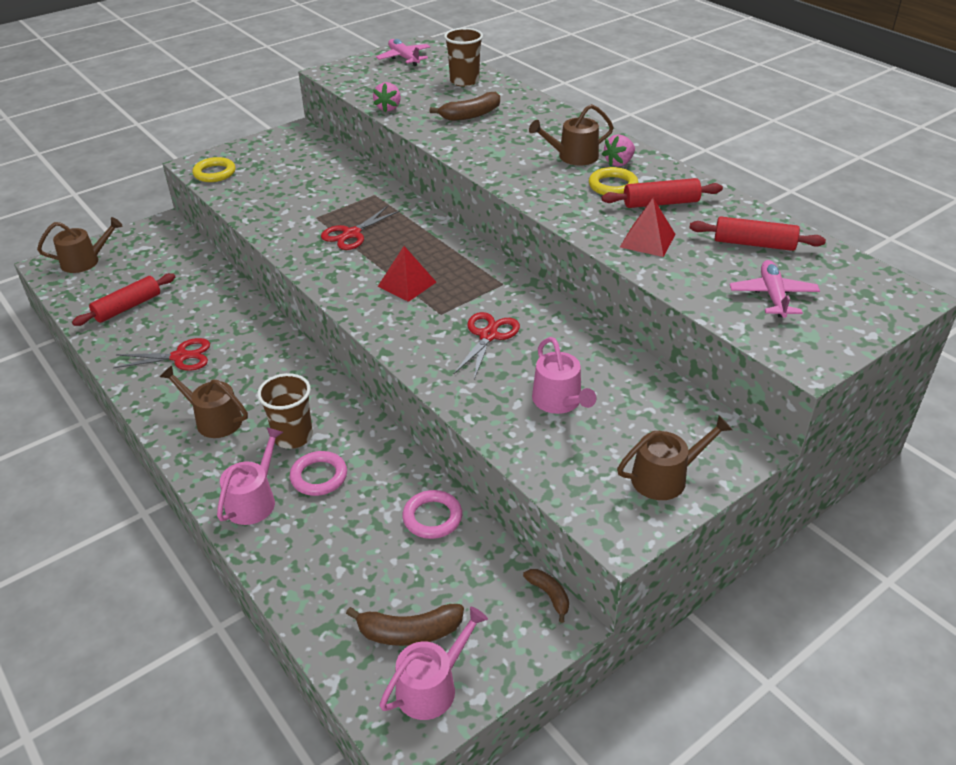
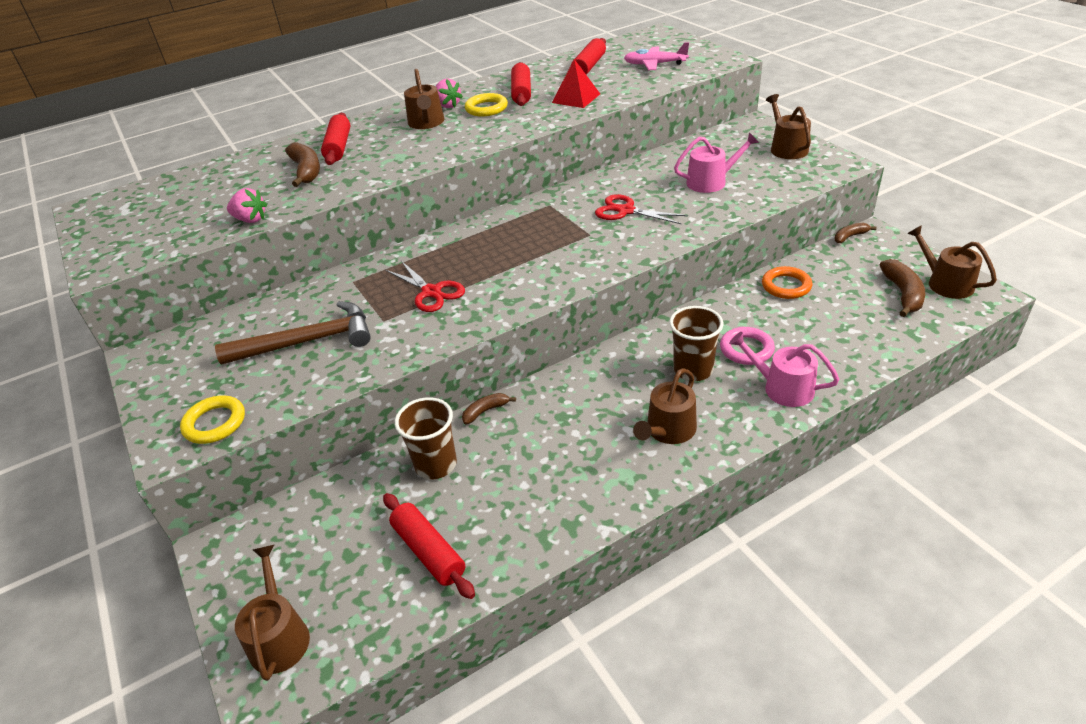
camera: 80 degrees left, 0 degrees up
red scissors [113,338,210,371] -> none
pink plane [376,39,430,66] -> none
red pyramid [378,246,436,302] -> none
pink watering can [379,606,488,720] -> brown watering can [907,225,997,299]
pink ring [402,490,462,539] -> orange ring [762,266,812,299]
brown cup [444,28,483,87] -> brown cup moved to [395,397,457,479]
none -> brown hammer [215,301,371,365]
none -> red rolling pin [321,113,350,165]
none -> brown banana [462,393,516,425]

